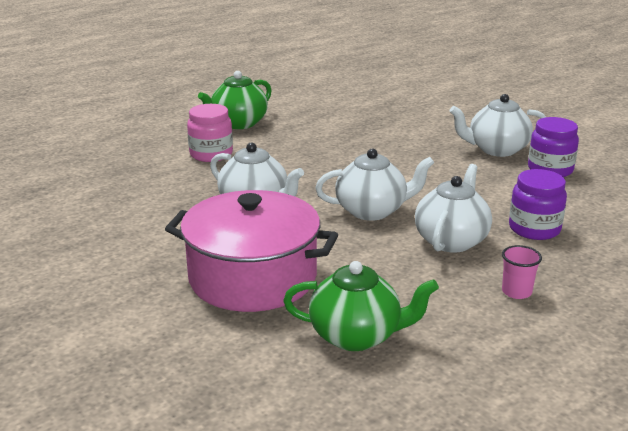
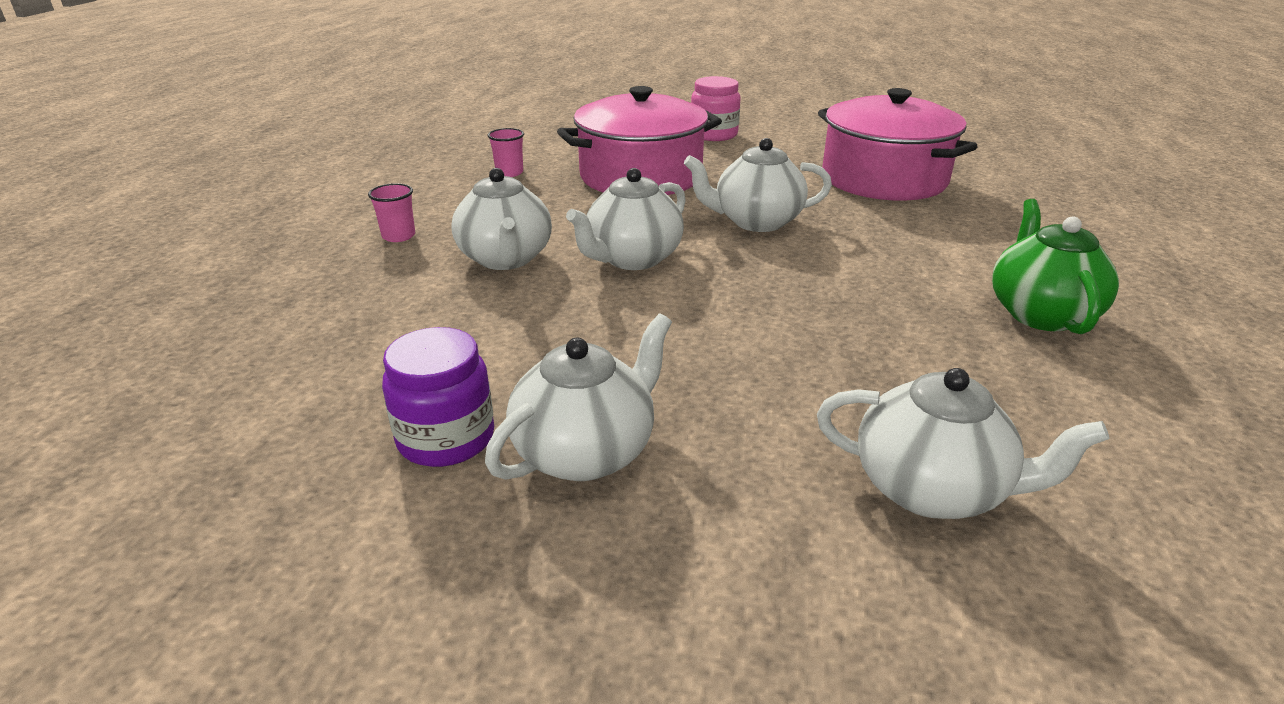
camera: 140 degrees right, 5 degrees up
pink jar [187,104,233,162] -> pink jar moved to [691,76,741,141]
green teapot [283,261,439,351] -> pink cup [488,128,524,177]
purple jar [509,169,567,240] -> none
none -> white teapot [817,368,1110,519]
none -> pink pot [818,88,978,201]

